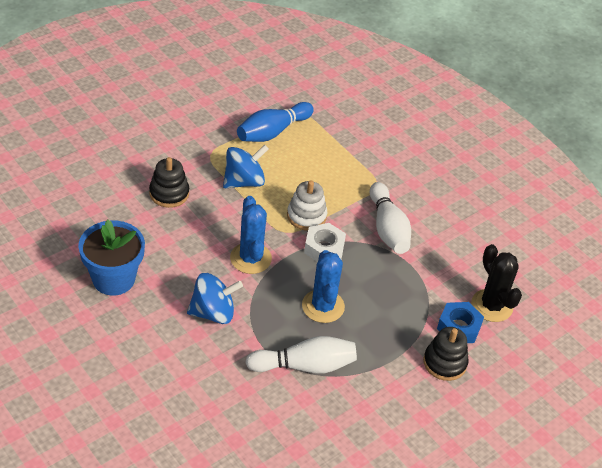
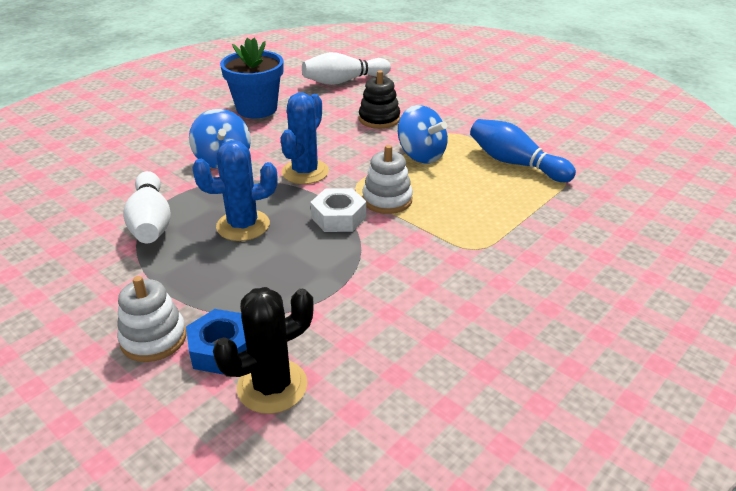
camera: 85 degrees right, 10 degrees down
blue cactus [230,196,272,274] -> blue cactus turned 45 degrees counterclockwise [281,92,329,184]
white bowling pin [370,182,411,254] -> white bowling pin moved to [302,52,391,85]
black stacking toy [423,327,469,381] -> white stacking toy [117,276,187,362]

